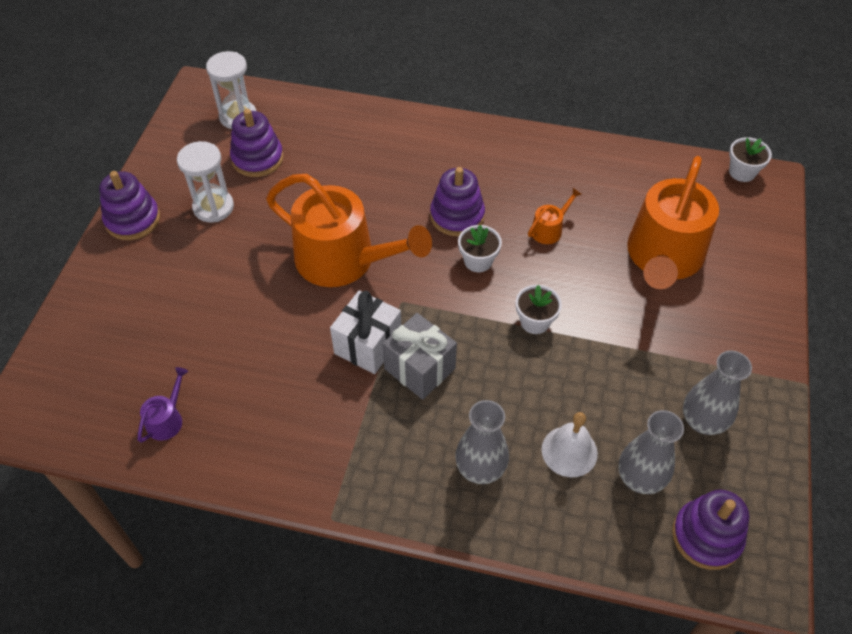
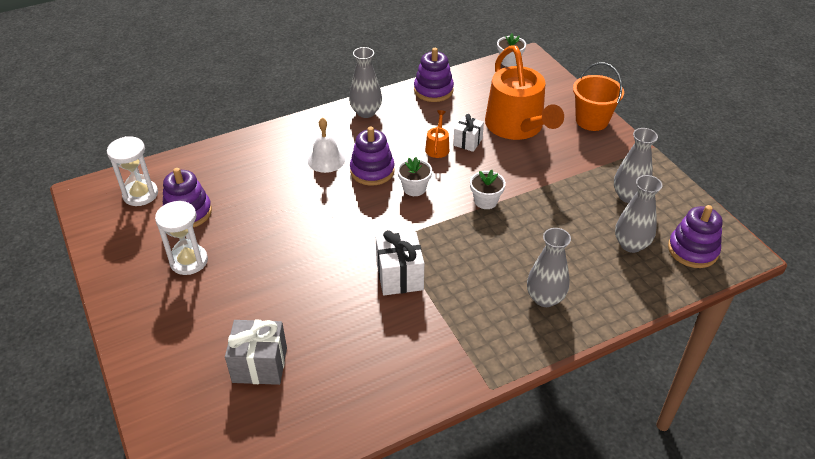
camera: 40 degrees left, 10 degrees down
purple stacking toy [99,171,160,240] -> purple stacking toy moved to [414,48,454,102]
purple watering can [138,367,188,443] -> none
orange watering can [266,174,432,287] -> none
grey gift [383,313,457,400] -> grey gift moved to [225,320,287,385]
white bell [542,412,598,477] -> white bell moved to [308,118,345,173]
none -> grey vase [349,47,382,118]
none -> white gift [453,114,484,152]
none -> orange bucket [573,62,624,131]

